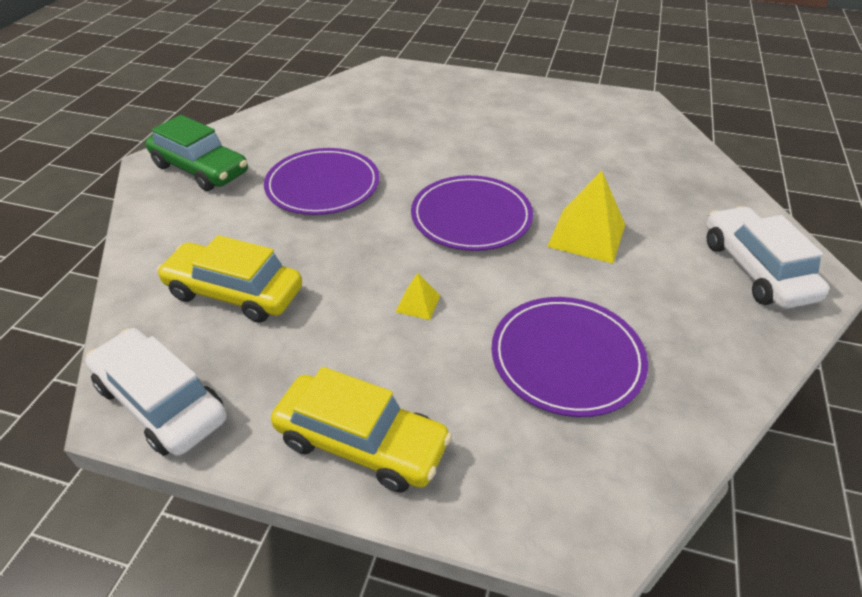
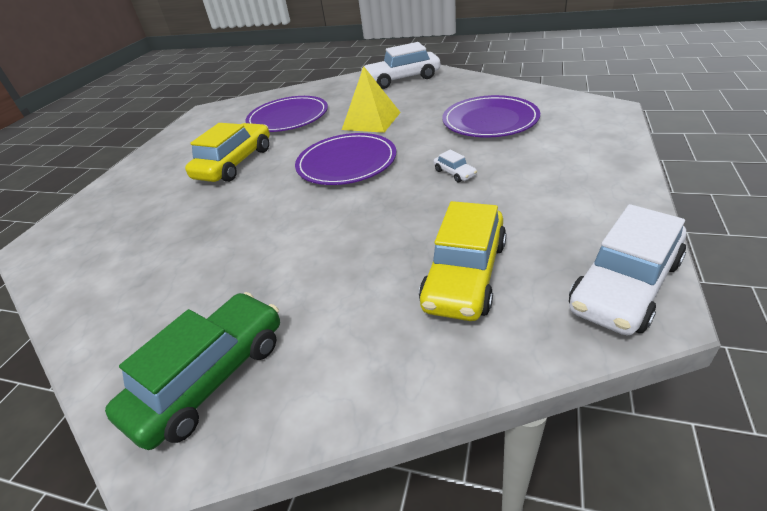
camera: 85 degrees left, 5 degrees down
purple plate [264,148,380,215] -> purple plate moved to [246,96,328,132]
yellow car [271,367,452,492] -> yellow car moved to [185,123,270,182]
yellow pyramid [396,273,441,320] -> white car [433,150,477,182]

